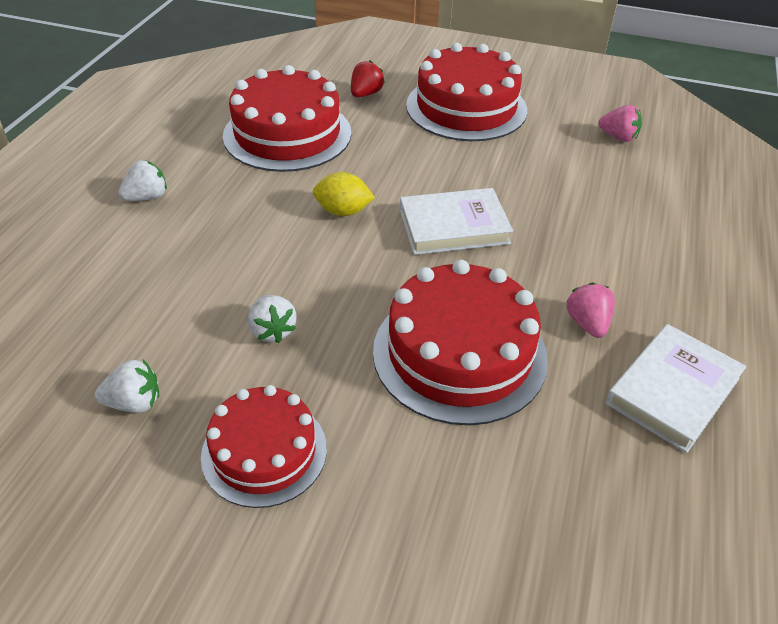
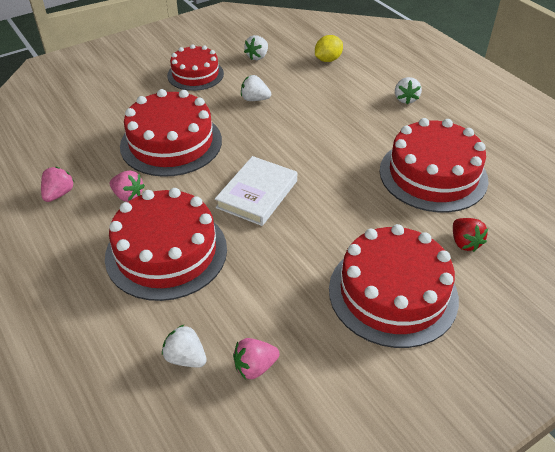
camera: 130 degrees right, 0 degrees up
yellow lemon [313,172,375,216] -> yellow lemon moved to [315,35,343,62]
white book [606,324,746,453] -> pink strawberry [41,167,74,202]
none -> red cake [105,188,227,301]
none -> white strawberry [162,324,207,368]

